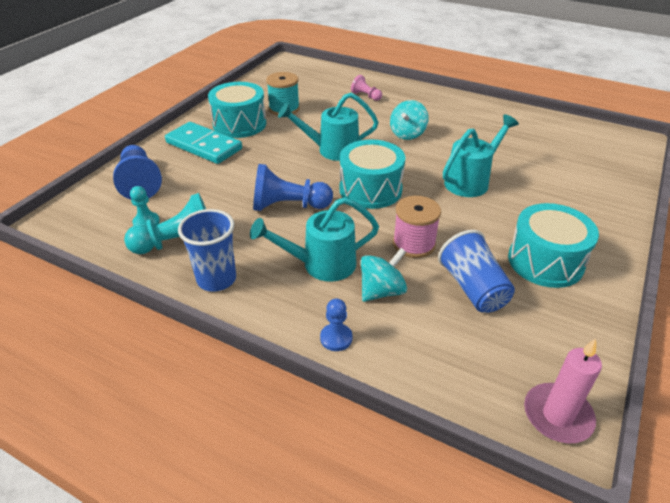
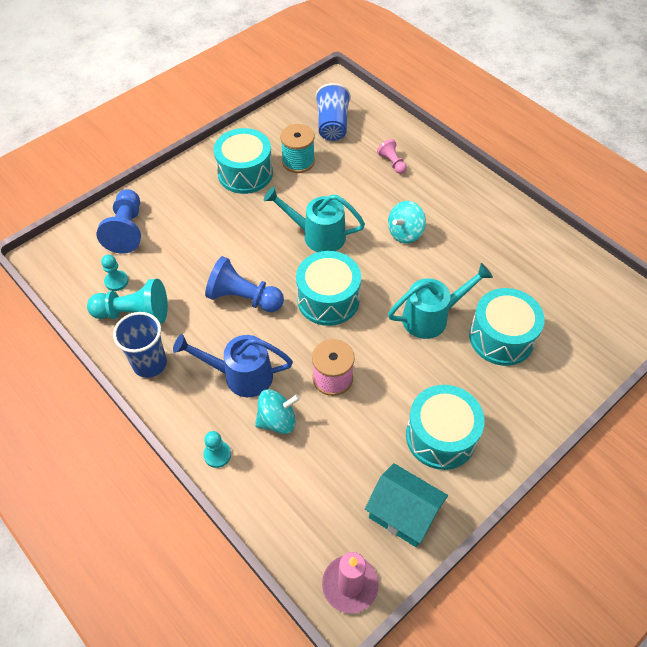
camera: 20 degrees right, 15 degrees up
turquoise domino [165,122,242,164] -> none
turquoise watering can [250,197,379,282] -> blue watering can [173,334,293,397]
blue pawn [320,298,352,351] -> turquoise pawn [203,431,231,468]
blue cup [438,230,515,313] -> blue cup moved to [315,83,351,141]
none -> turquoise house [365,463,448,547]
none -> turquoise drum [469,288,545,366]

